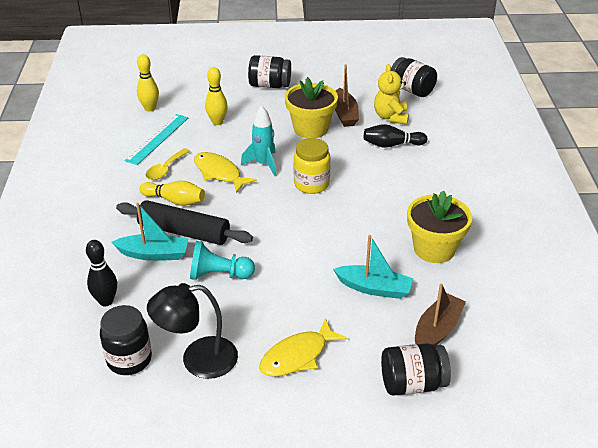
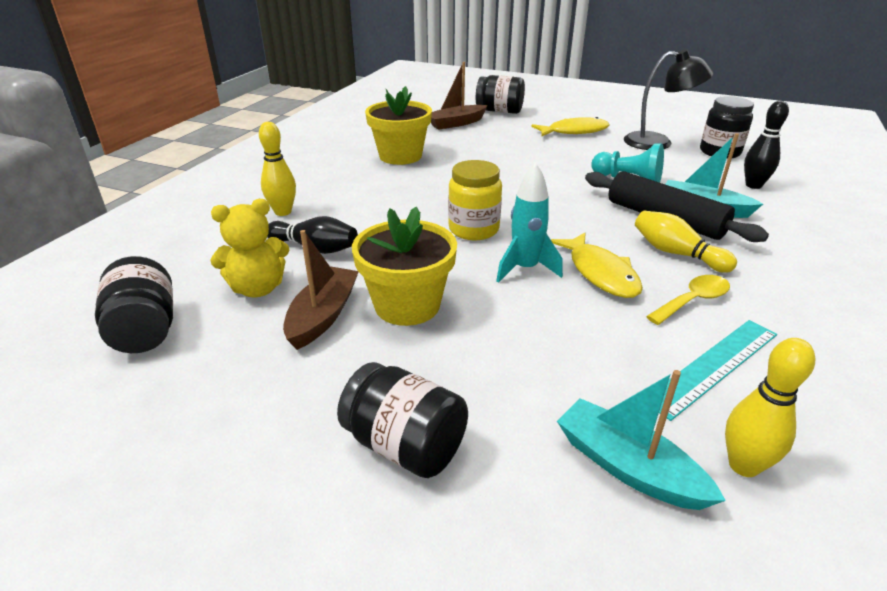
camera: 155 degrees left, 5 degrees down
yellow bowling pin [205,67,228,125] -> yellow bowling pin moved to [259,122,296,216]
turquoise boat [333,235,413,299] -> turquoise boat moved to [557,370,726,510]
yellow teddy bear [374,64,409,124] -> yellow teddy bear turned 45 degrees clockwise [210,199,289,297]

